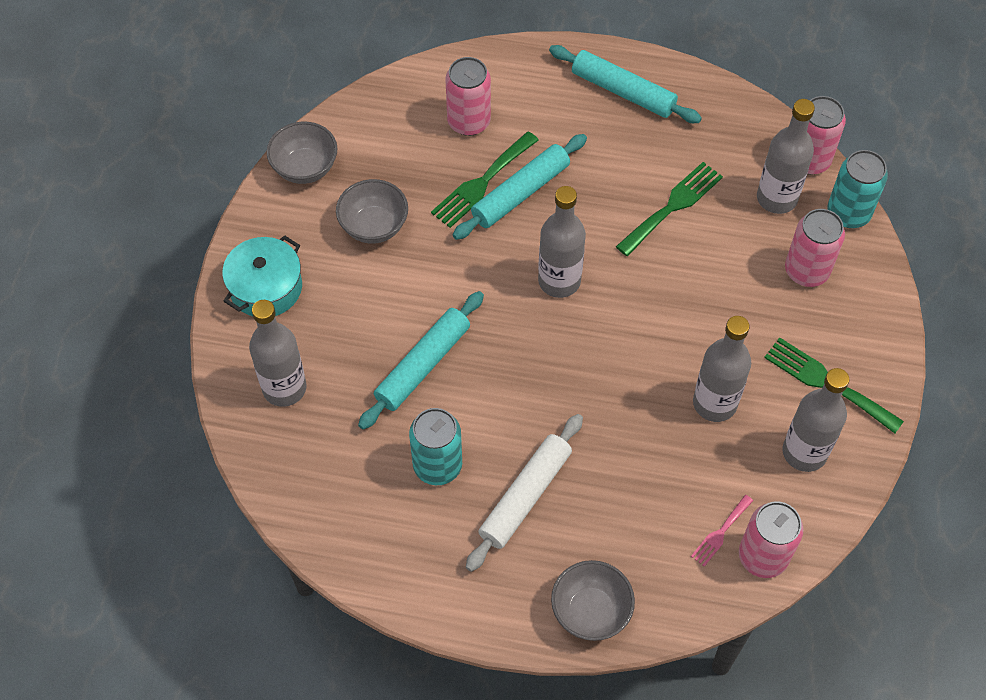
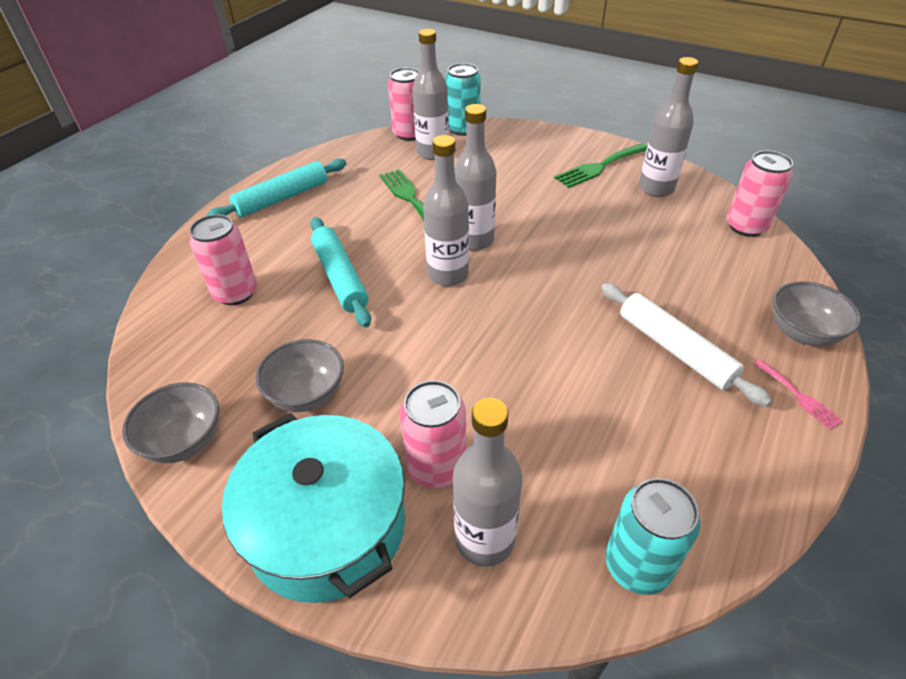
camera: 70 degrees left, 15 degrees down
turquoise pot [222,235,302,316] -> turquoise pot [222,413,405,603], size x1.58
turquoise rolling pin [358,291,484,430] -> none
turquoise can [409,408,462,485] -> turquoise can moved to [605,478,700,595]
green fork [431,131,539,228] -> none
pink fork [691,495,753,567] -> pink fork moved to [754,360,843,430]
grey bottle [693,316,751,422] -> grey bottle moved to [454,104,497,251]
pink can [785,209,845,287] -> pink can moved to [400,380,466,488]

